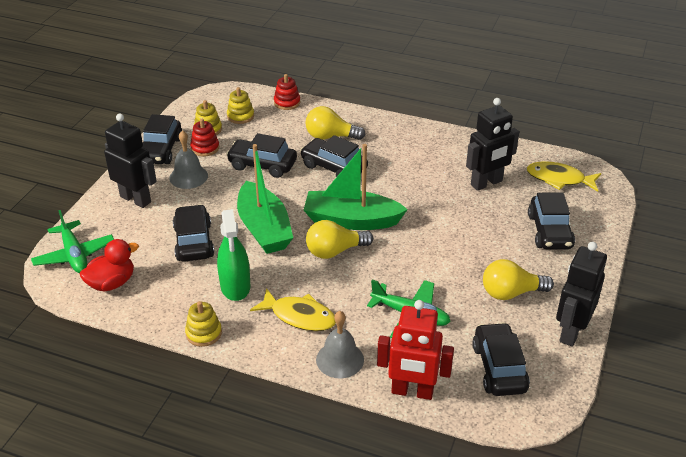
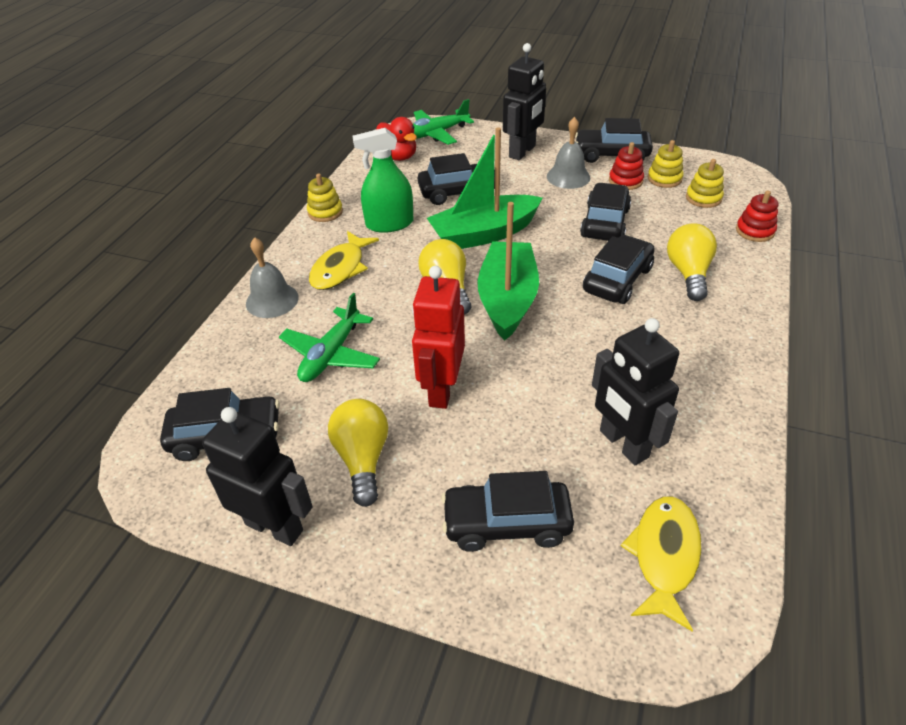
camera: 90 degrees right, 5 degrees up
red robot [377,300,454,400] -> red robot moved to [412,266,465,409]

